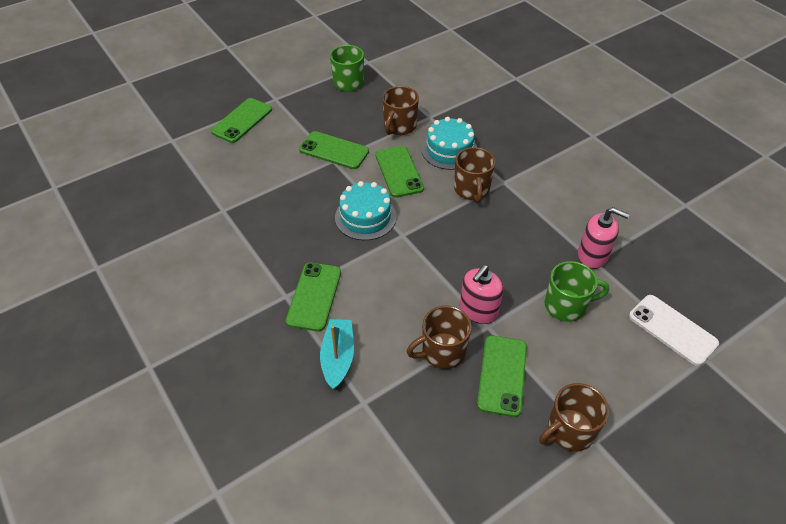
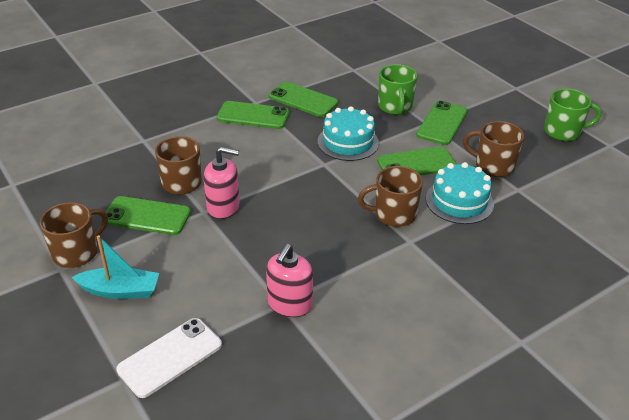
camera: 90 degrees right, 10 degrees down
green phone [211,98,272,143] -> green phone moved to [269,82,338,117]
turquoise boat [320,319,354,390] -> turquoise boat moved to [72,235,159,299]
pink soap dispenser [460,265,503,324] -> pink soap dispenser turned 150 degrees clockwise [203,147,240,219]
brown mug [539,383,609,451] -> brown mug turned 75 degrees clockwise [40,202,108,268]
green mug [545,261,609,322] -> green mug moved to [378,64,418,115]

